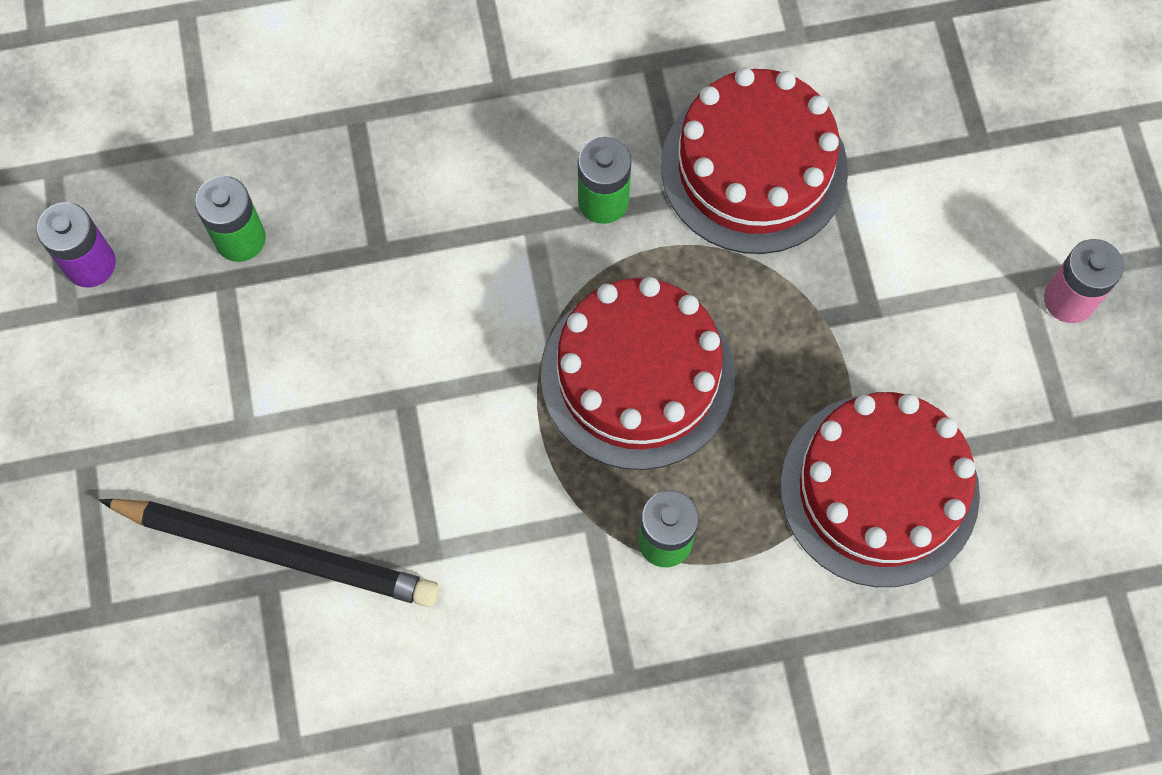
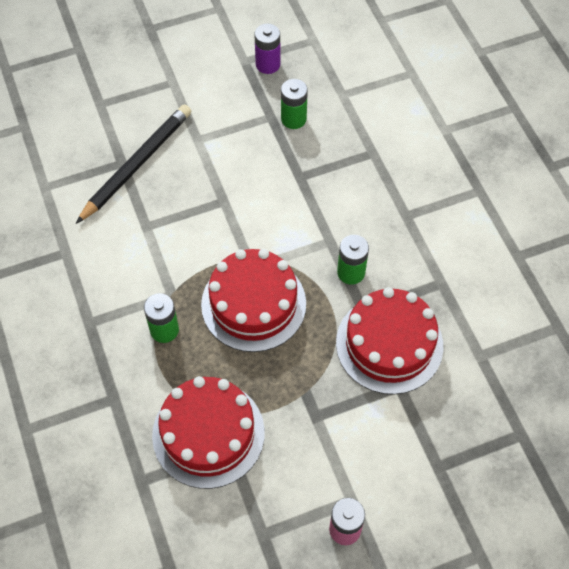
camera: 80 degrees right, 10 degrees down
black pencil [99,499,439,607] -> black pencil turned 150 degrees counterclockwise [76,104,191,224]

